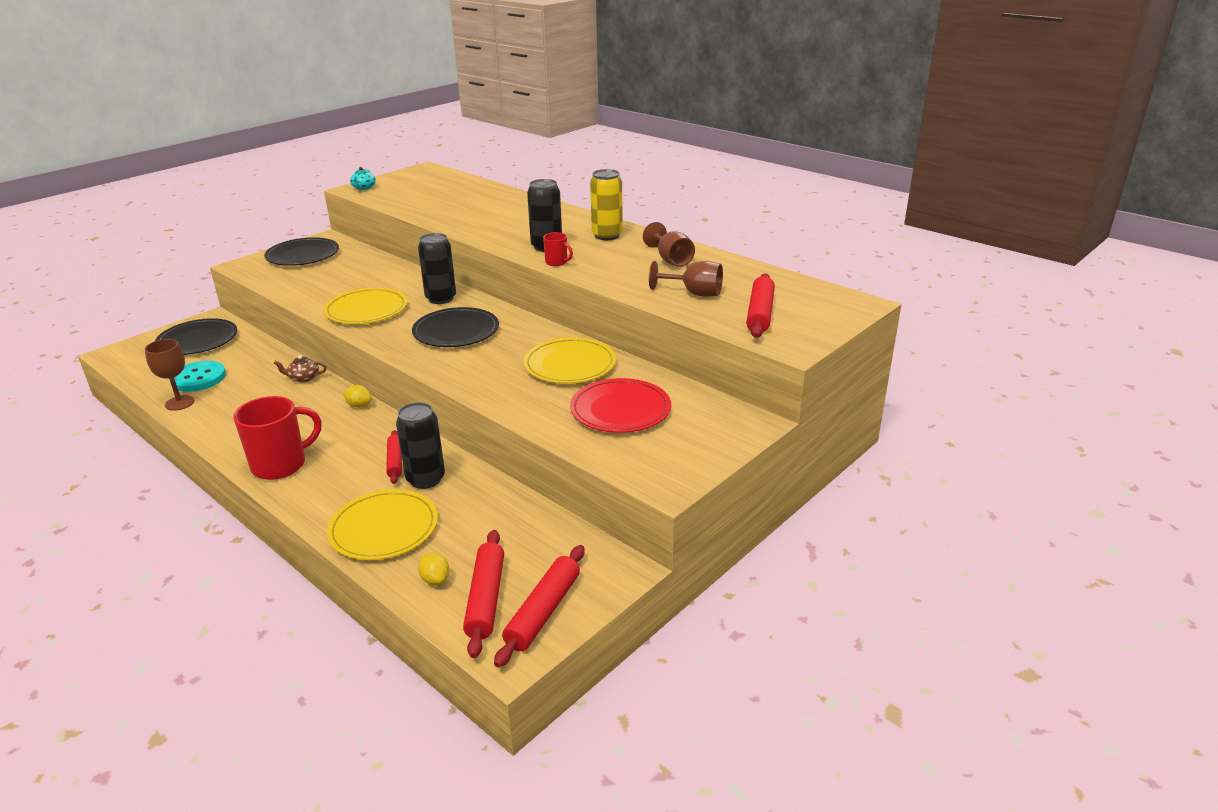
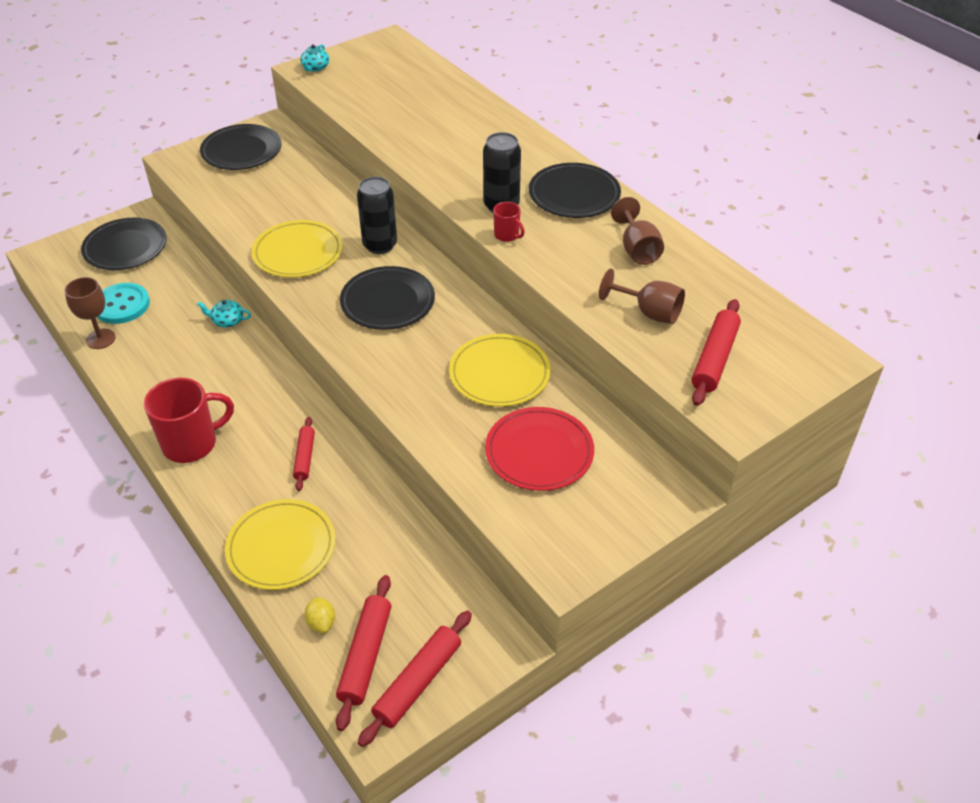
camera: 10 degrees right, 15 degrees up
brown teapot [274,355,327,382] -> turquoise teapot [197,300,251,328]
yellow lemon [343,385,372,408] -> none
black can [396,402,445,489] -> none
yellow can [590,169,623,240] -> black plate [529,163,621,218]

